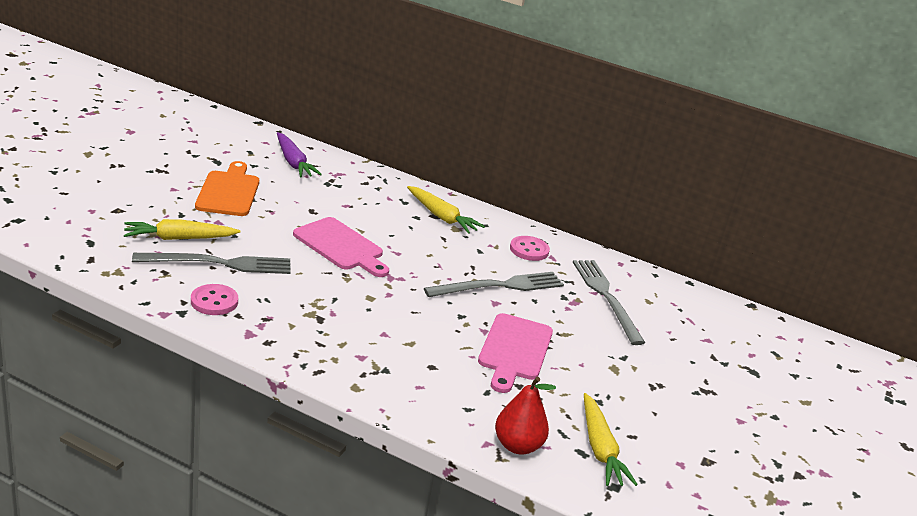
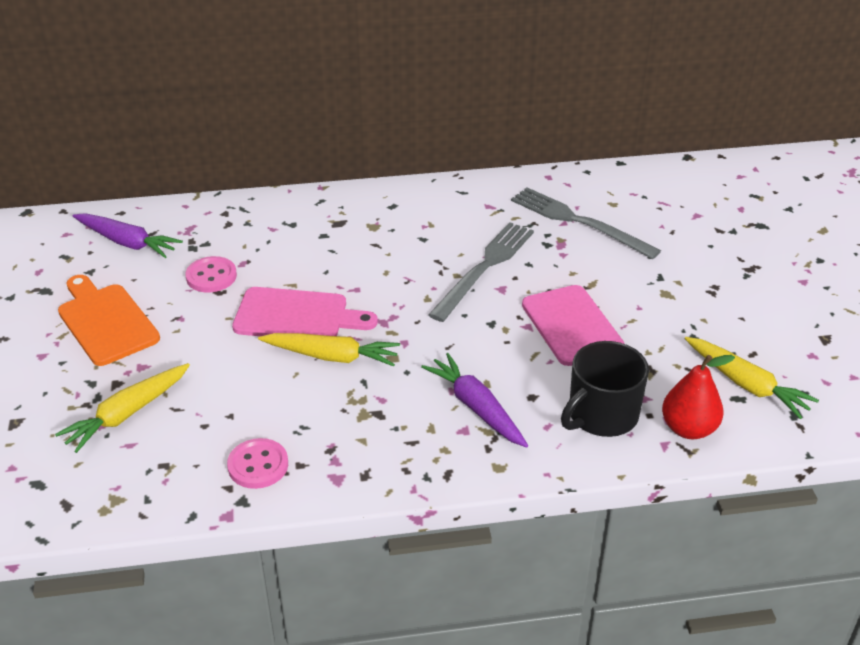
camera: 30 degrees left, 10 degrees up
grey fork [132,253,291,274] -> none
yellow carrot [407,186,485,234] -> yellow carrot moved to [258,333,400,367]
pink button [510,236,550,261] -> pink button moved to [186,256,237,293]
none -> purple carrot [421,353,528,448]
none -> black mug [561,341,649,437]

